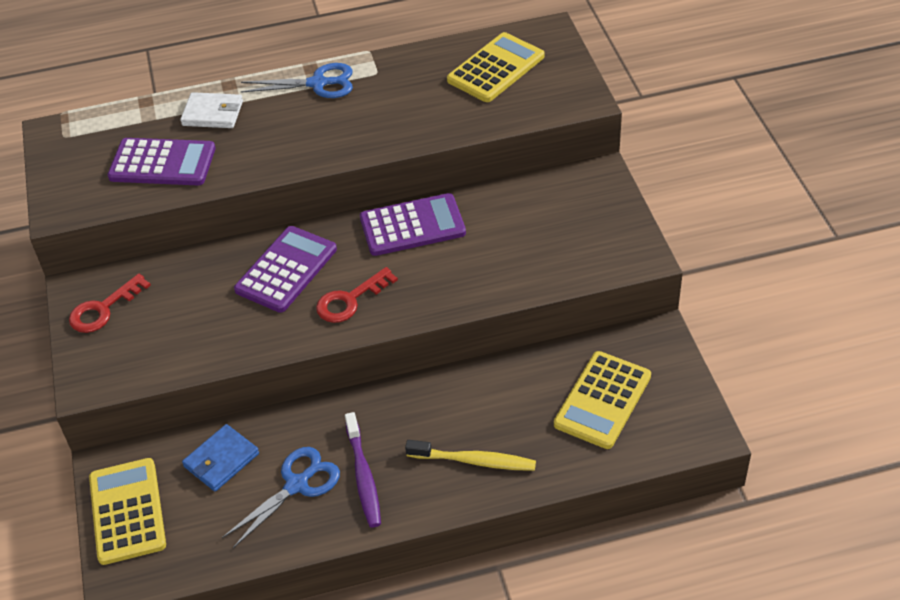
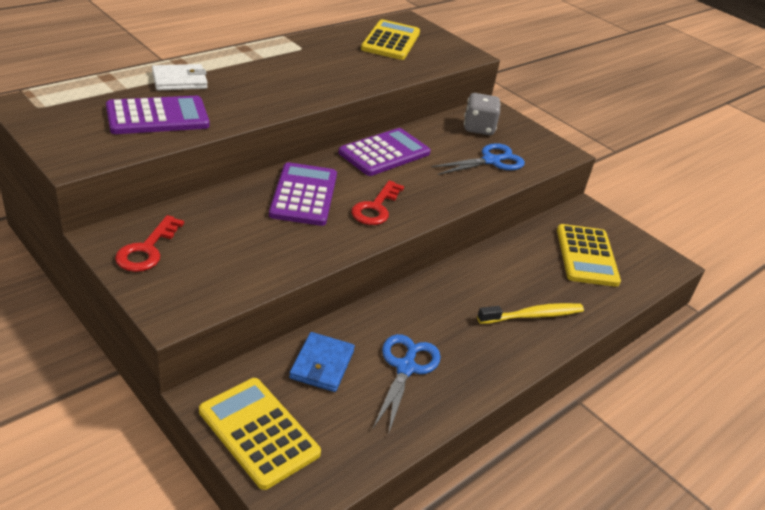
camera: 35 degrees left, 10 degrees down
blue scissors [240,63,353,98] -> blue scissors moved to [431,143,525,175]
purple toothbrush [345,412,381,527] -> none
none -> grey dice [464,93,501,135]

